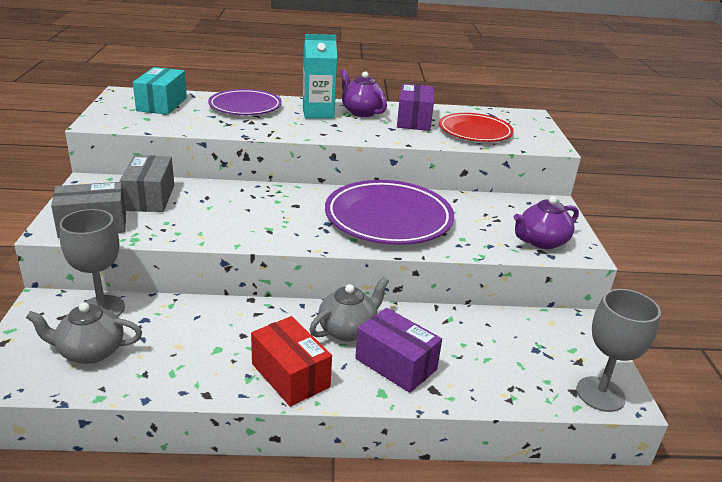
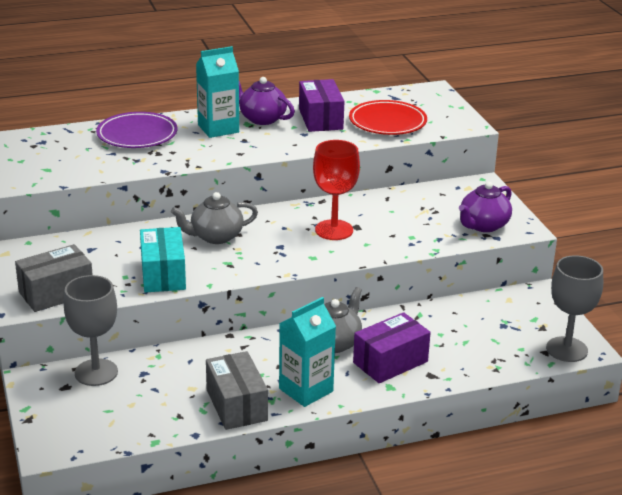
camera: 15 degrees left, 0 degrees up
grey teapot [26,302,142,364] -> grey teapot moved to [171,192,258,244]
grey box [120,155,174,212] -> grey box moved to [206,351,268,430]
turquoise box [133,67,187,115] -> turquoise box moved to [140,227,186,293]
red box [251,316,332,407] -> turquoise carton [279,297,336,407]
purple plate [325,180,454,245] -> red goblet [313,140,360,240]
purple box [355,308,442,393] -> purple box turned 60 degrees counterclockwise [353,312,431,383]

